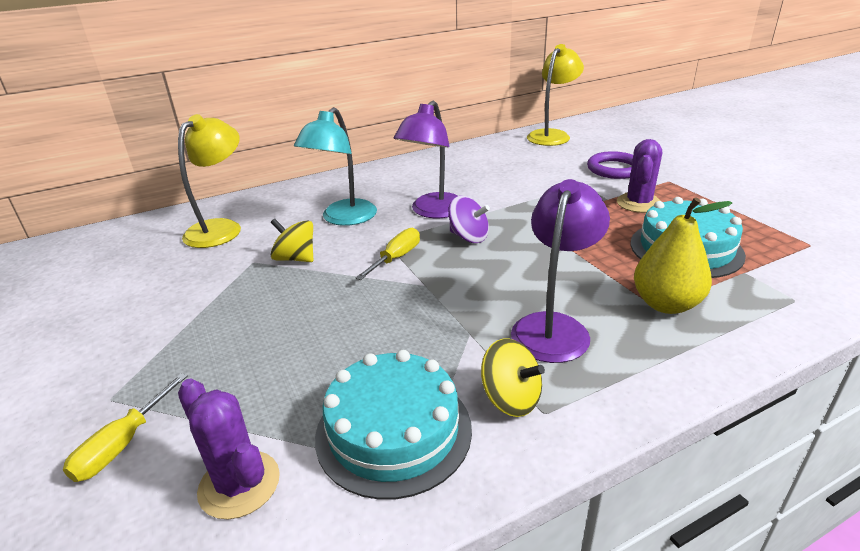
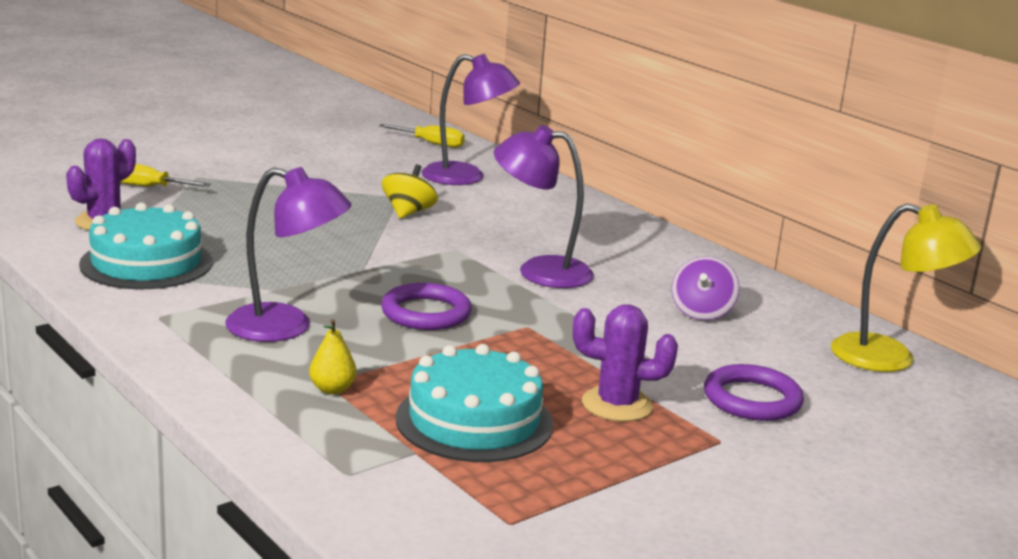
camera: 75 degrees right, 10 degrees down
yellow lamp [178,114,241,248] -> purple lamp [422,54,520,185]
turquoise lamp [294,107,377,226] -> none
yellow screwdriver [355,228,420,280] -> yellow screwdriver moved to [379,124,465,148]
purple spinning top [448,196,490,243] -> purple spinning top moved to [671,256,740,320]
yellow spinning top [481,338,545,417] -> none
yellow pear [634,197,732,314] -> yellow pear [309,319,357,395], size x0.54
none -> purple ring [381,283,472,330]

